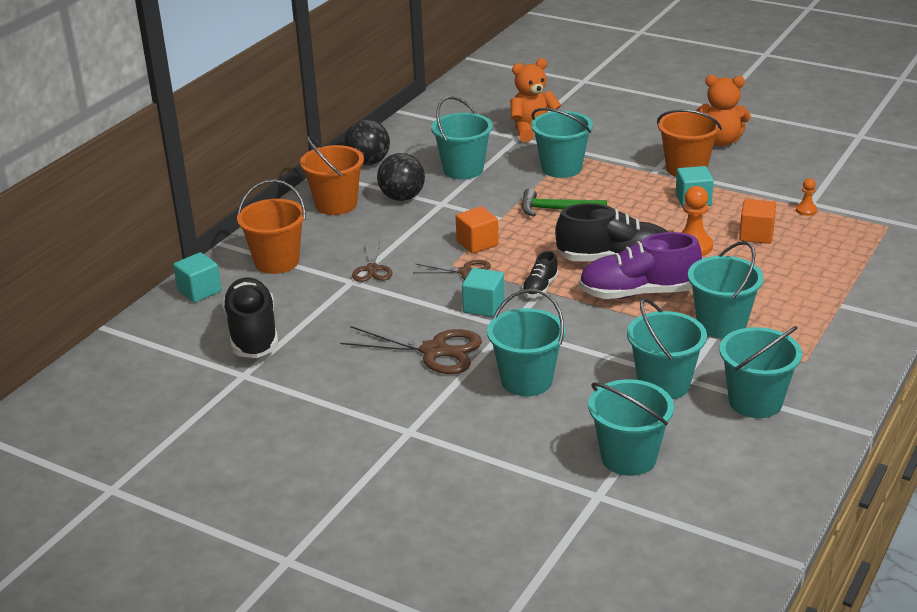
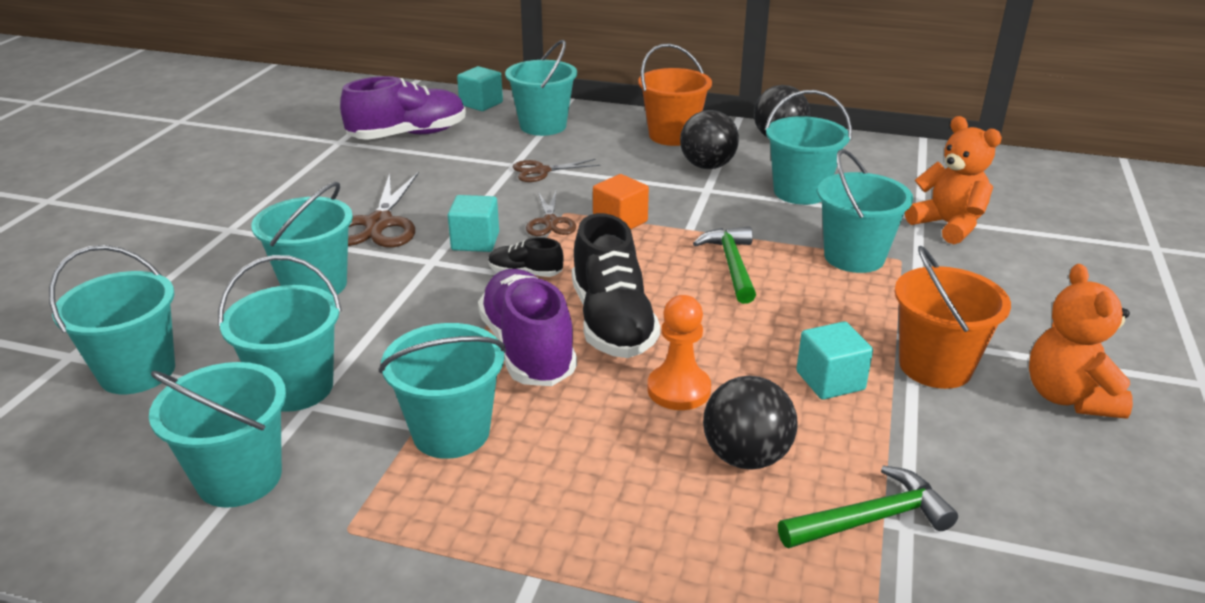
camera: 75 degrees right, 0 degrees up
black shoe [222,278,278,358] -> purple shoe [340,76,466,140]
orange bucket [237,179,306,274] -> turquoise bucket [505,40,577,136]
orange cube [739,199,776,244] -> black ball [703,376,797,470]
orange pawn [796,178,817,216] -> green hammer [778,466,958,548]

